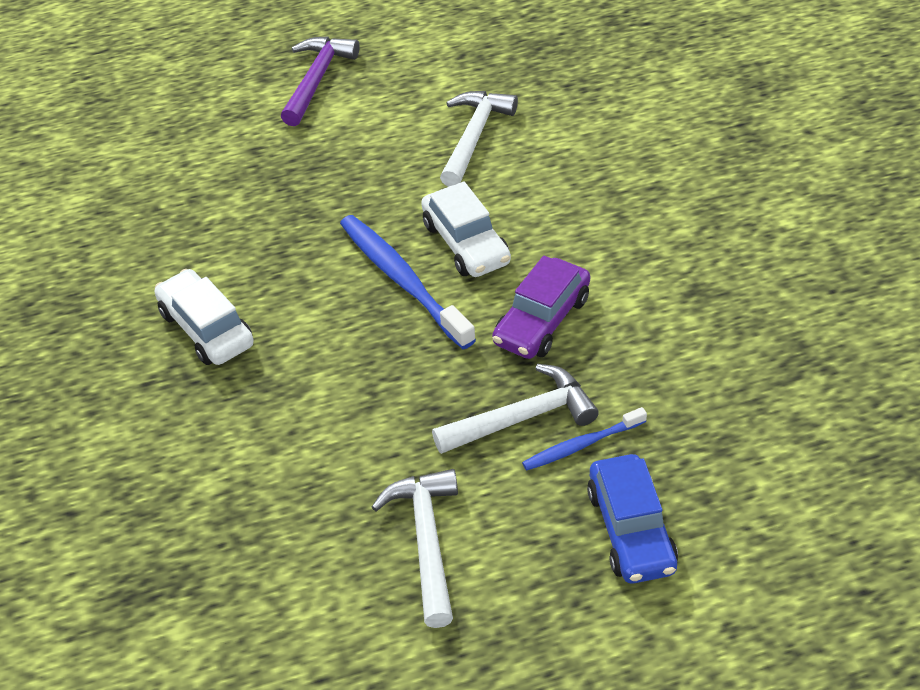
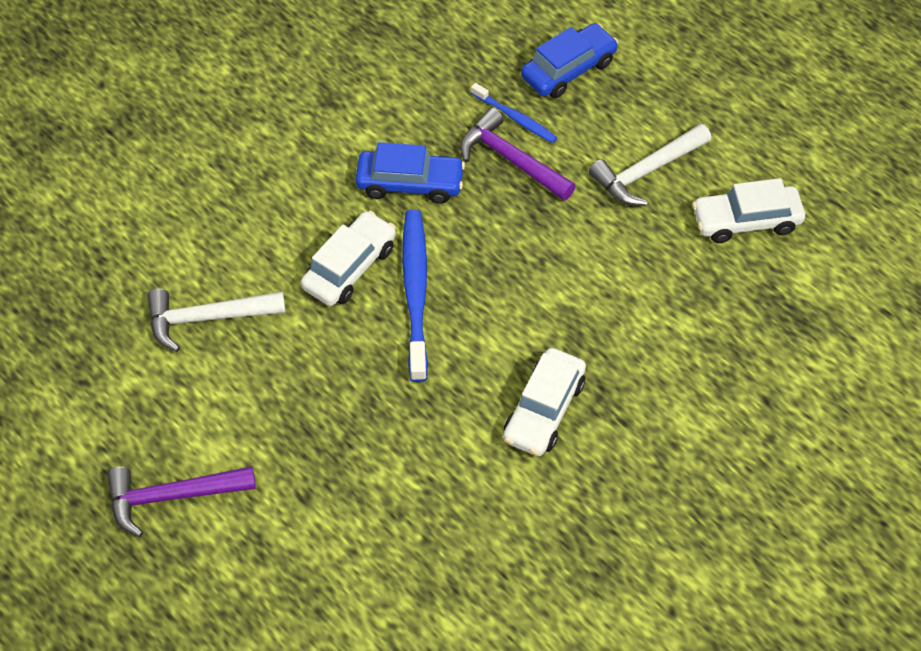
camera: 120 degrees left, 10 degrees up
blue toothbrush [340,215,476,349] -> blue toothbrush turned 150 degrees clockwise [402,210,428,382]
white hammer [432,364,599,454] -> purple hammer [460,108,576,201]
purple car [492,256,590,359] -> blue car [355,142,465,204]
none -> white car [692,178,805,243]

